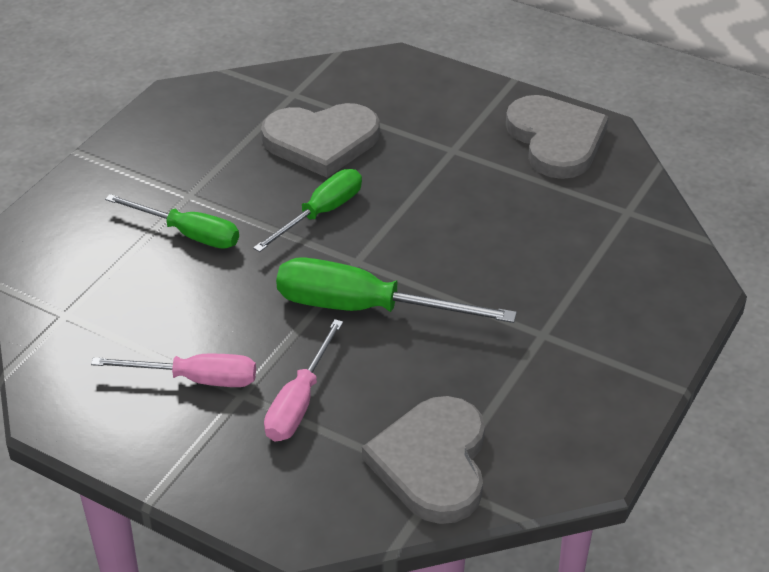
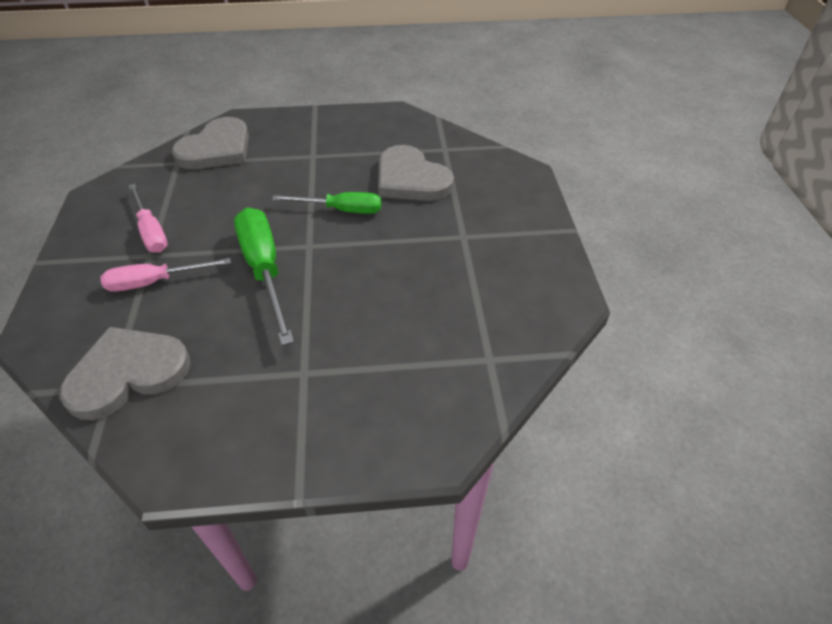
camera: 55 degrees right, 5 degrees up
green screwdriver [105,194,239,249] -> none
grey heart [506,95,609,179] -> grey heart moved to [171,117,249,169]

